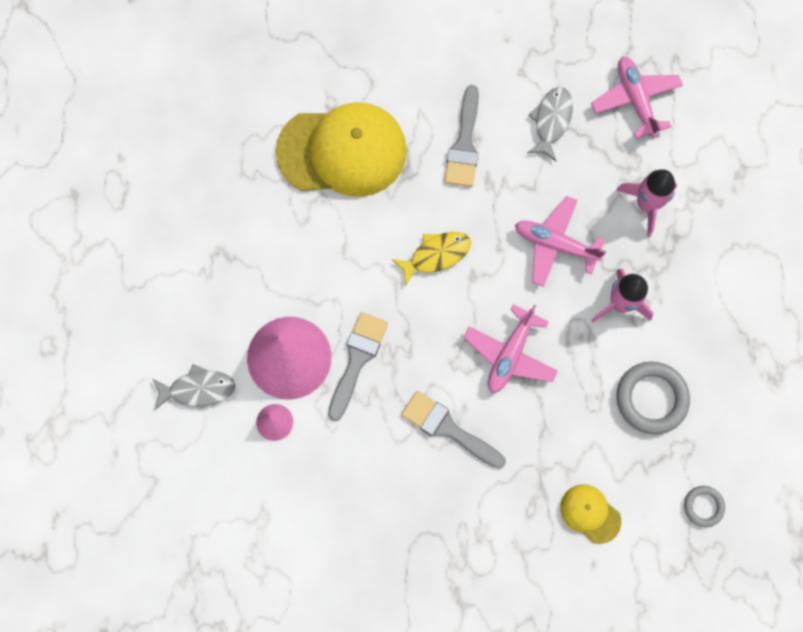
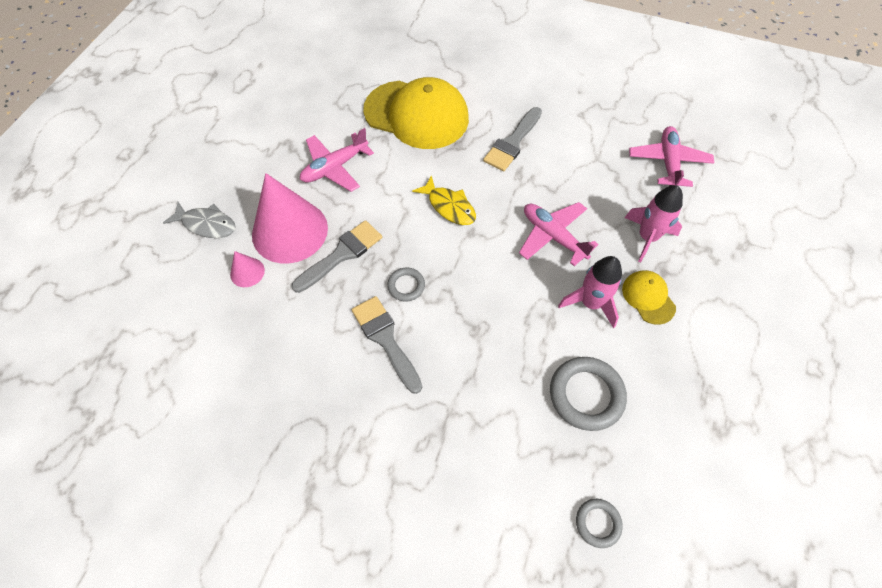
camera: 25 degrees right, 15 degrees down
yellow fish [391,232,471,286] -> yellow fish turned 45 degrees clockwise [412,175,476,225]
pink plane [463,304,558,393] -> pink plane moved to [300,128,374,192]
grey fish [527,87,573,162] -> none
yellow cap [560,484,621,544] -> yellow cap moved to [622,270,676,325]
none -> grey ring [387,268,425,302]

